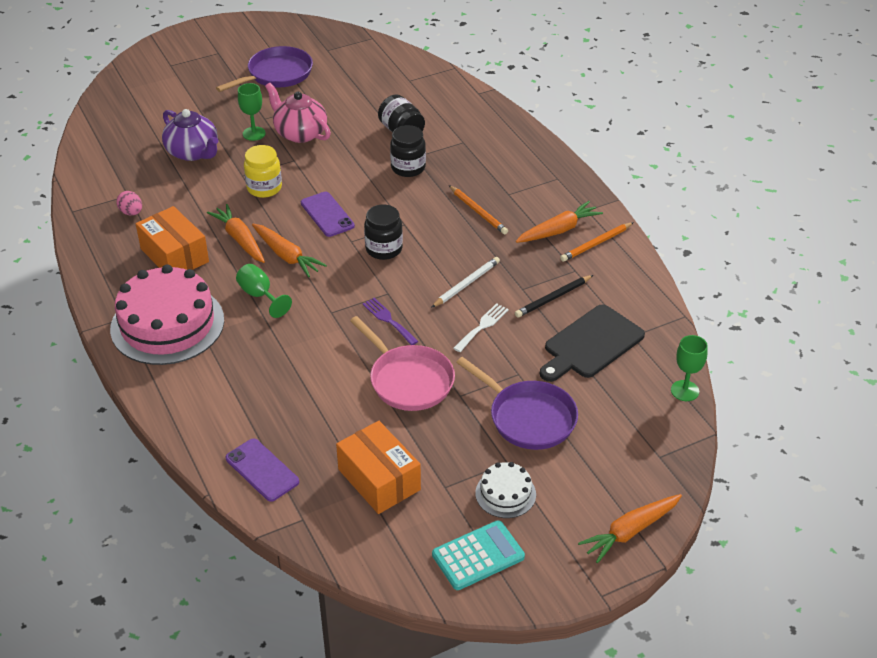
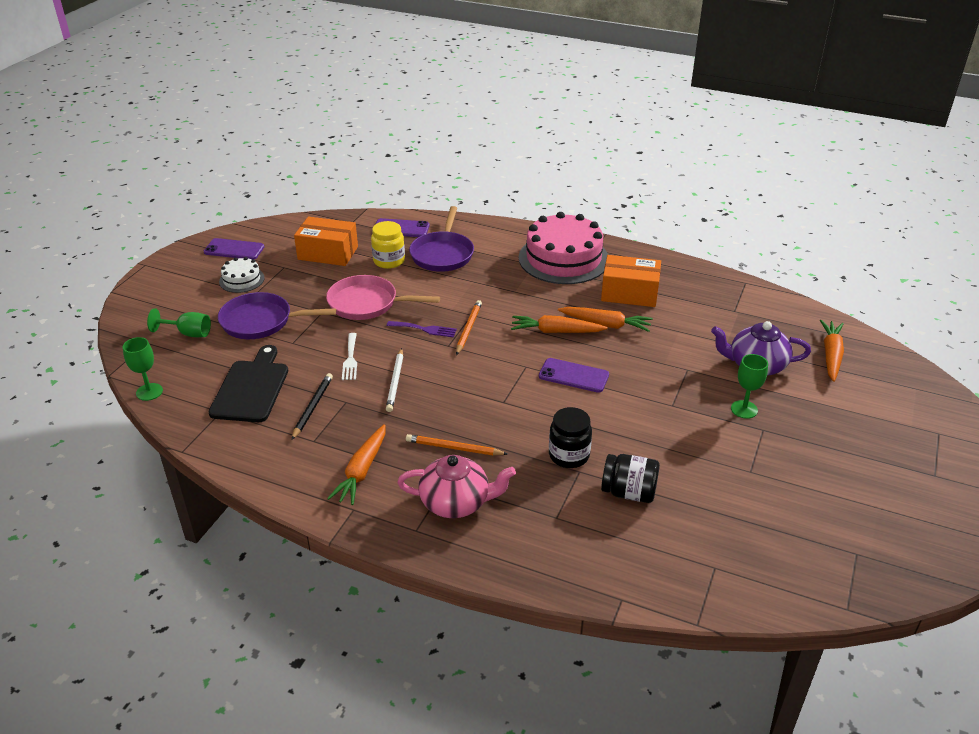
camera: 140 degrees right, 5 degrees down
pink egg [116,191,142,216] -> none
purple pan [216,46,313,92] -> purple pan moved to [409,206,474,272]
green goblet [236,264,292,318] -> green goblet moved to [147,308,211,337]
yellow jar [244,145,282,198] -> yellow jar moved to [371,221,405,269]
pink teapot [265,83,331,143] -> pink teapot moved to [397,455,516,518]
black jar [364,205,403,260] -> none
turquoise calculator [432,520,525,590] -> purple phone [204,238,264,259]
orange pencil [560,222,634,262] -> orange pencil moved to [456,300,482,355]
orange carrot [578,494,682,564] -> orange carrot moved to [820,320,844,382]

